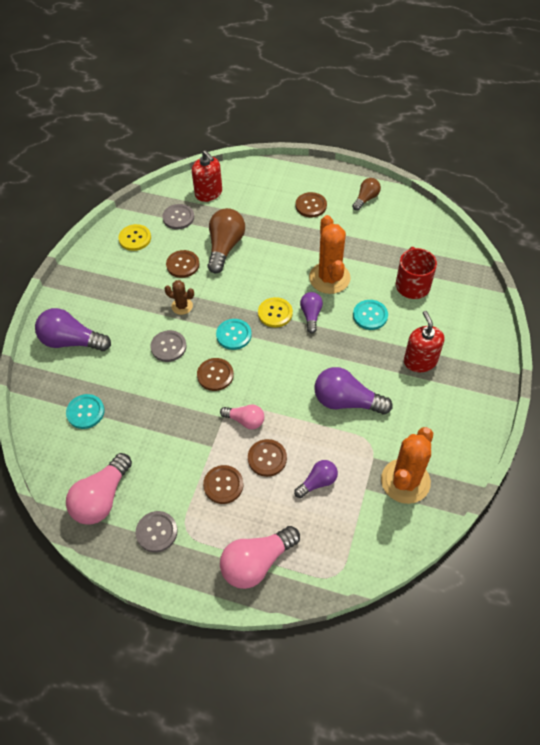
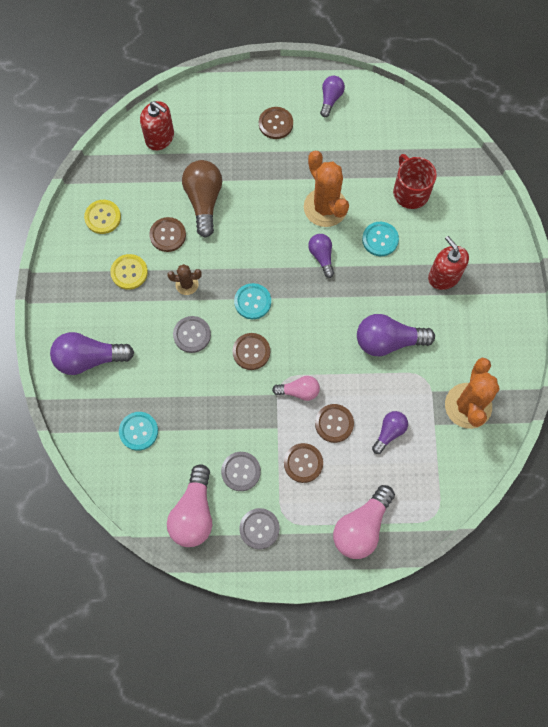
camera: 20 degrees left, 15 degrees up
grey button [162,204,194,230] -> grey button moved to [221,452,261,491]
yellow button [258,297,293,328] -> yellow button moved to [110,254,148,290]
brown light bulb [352,178,381,211] -> purple light bulb [320,76,345,117]

